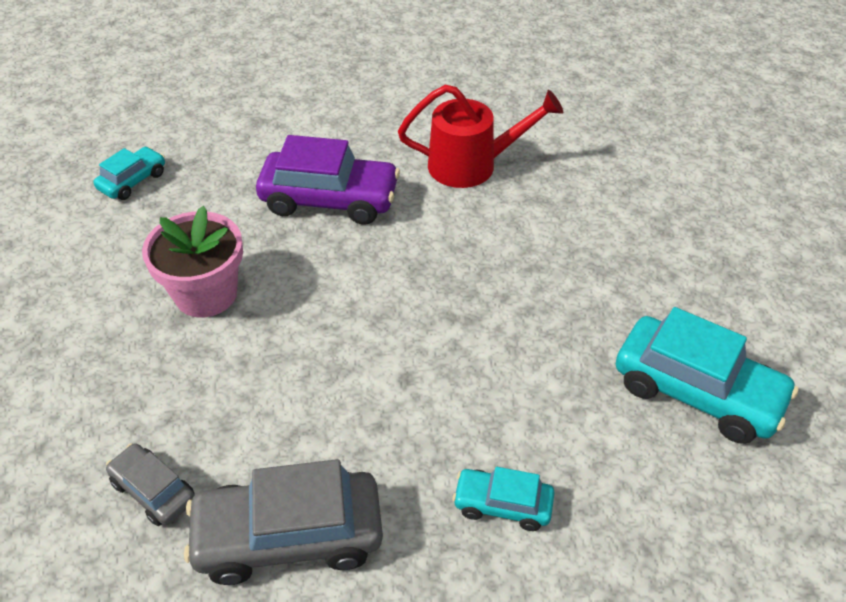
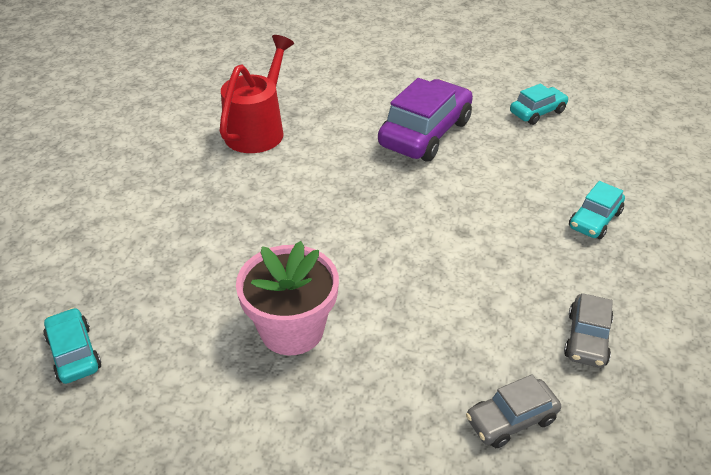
camera: 65 degrees left, 5 degrees down
grey car [184,459,383,585] -> grey car [564,293,613,368], size x0.53
purple car [256,135,400,225] -> purple car moved to [378,78,473,161]
turquoise car [616,307,798,444] -> turquoise car [510,83,569,125], size x0.53

